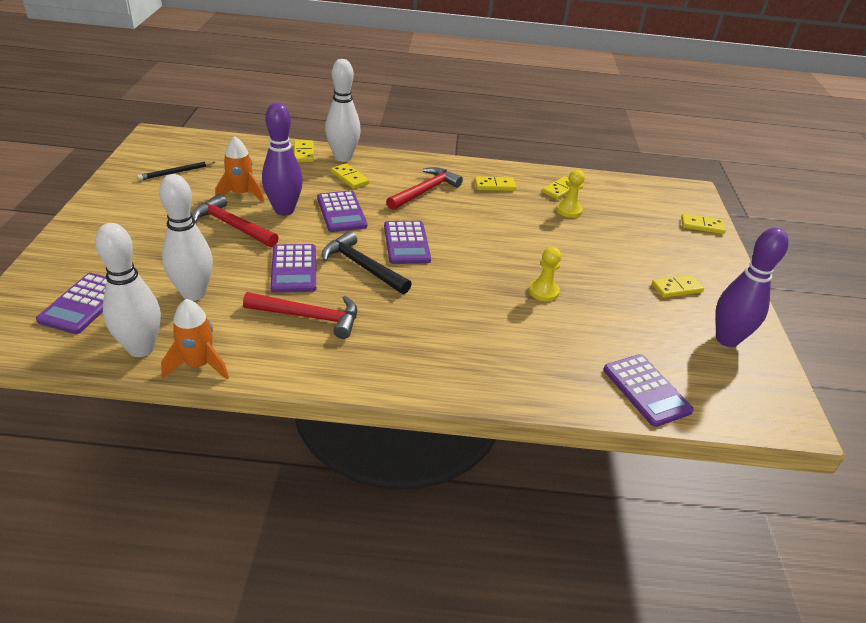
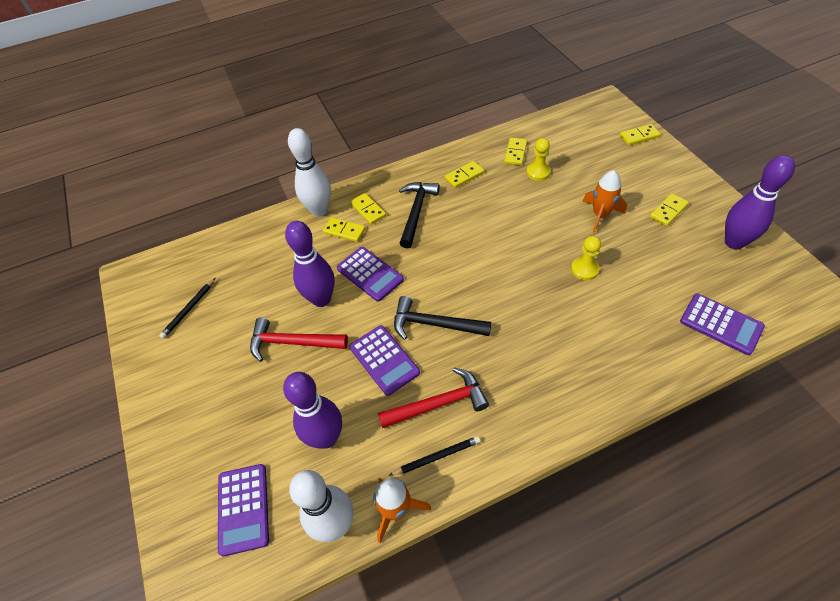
camera: 20 degrees left, 15 degrees up
white bowling pin [159,174,213,301] -> purple bowling pin [283,372,342,449]
orange rocket [215,136,265,202] -> orange rocket moved to [582,170,627,233]
yellow domino [294,140,314,162] -> yellow domino moved to [350,193,386,225]
purple calculator [384,221,431,264] -> none
red hammer [386,167,463,210] -> black hammer [399,182,440,248]
none -> black pencil [389,436,481,476]

